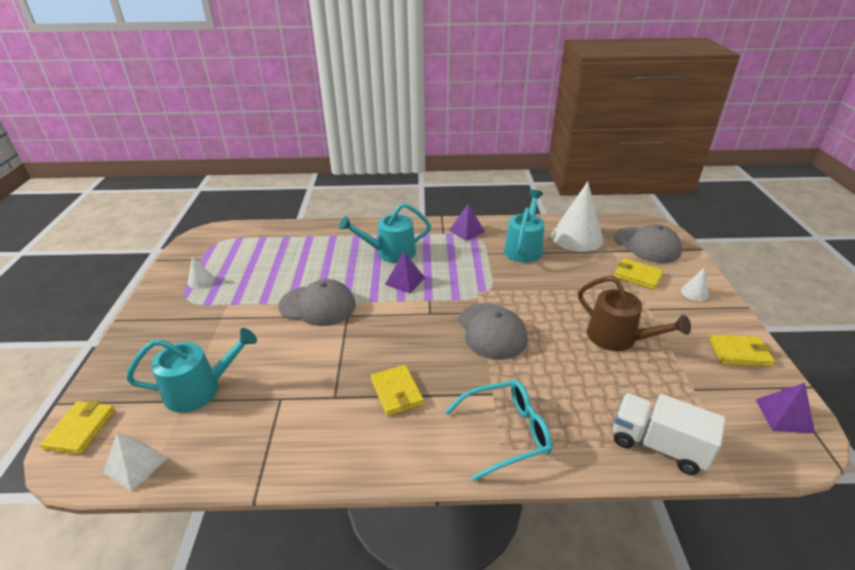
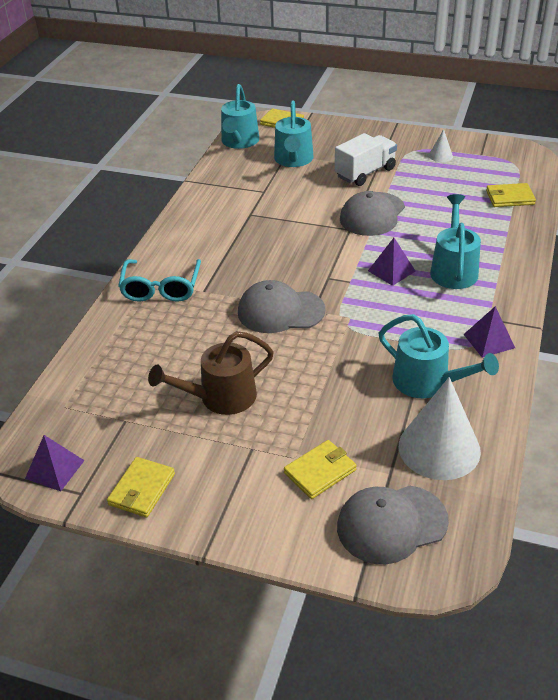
camera: 110 degrees right, 5 degrees up
white pyramid [103,433,168,492] -> turquoise watering can [221,84,259,149]
yellow wallet [371,365,424,416] -> yellow wallet moved to [486,183,536,207]
white truck [613,393,725,475] -> white truck moved to [335,133,397,186]
white cone [681,267,709,301] -> none

